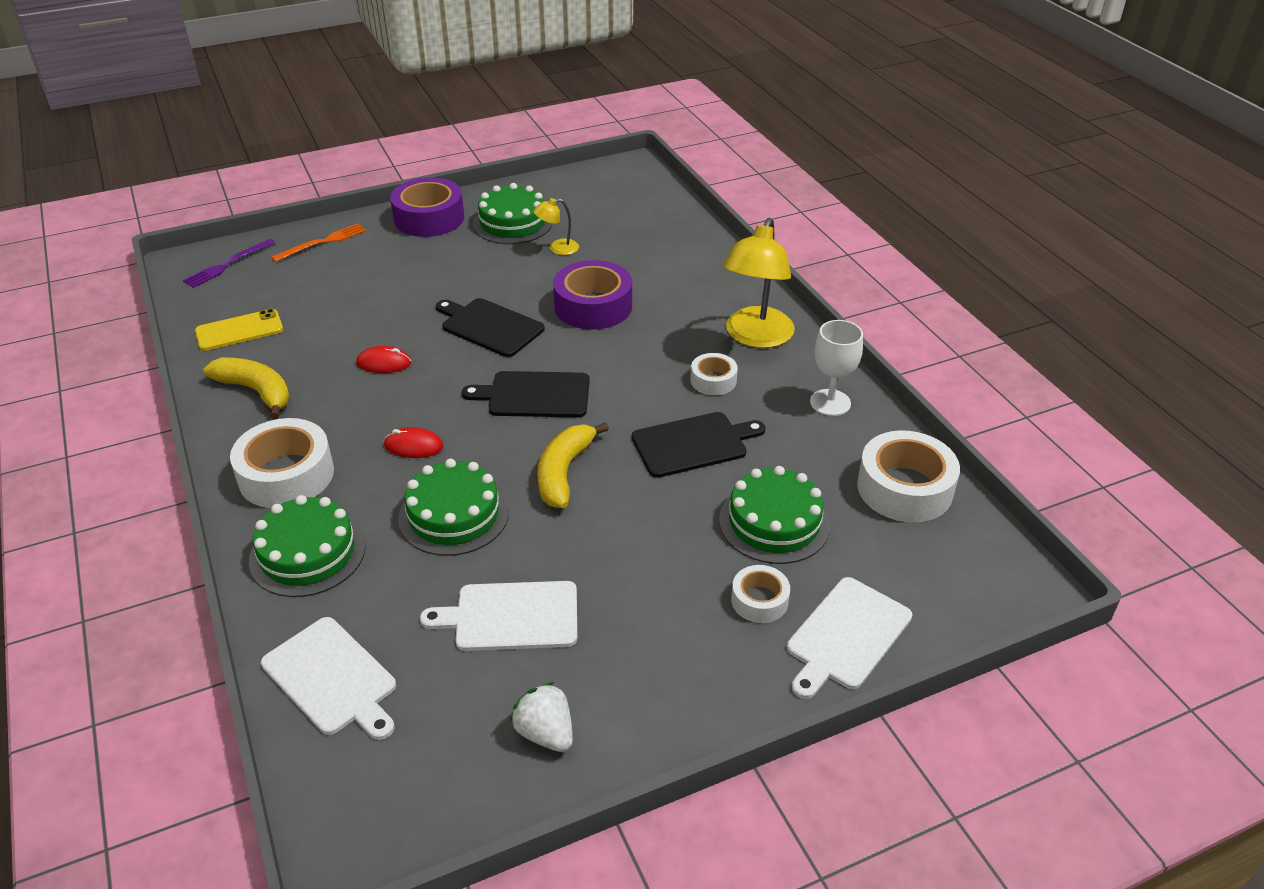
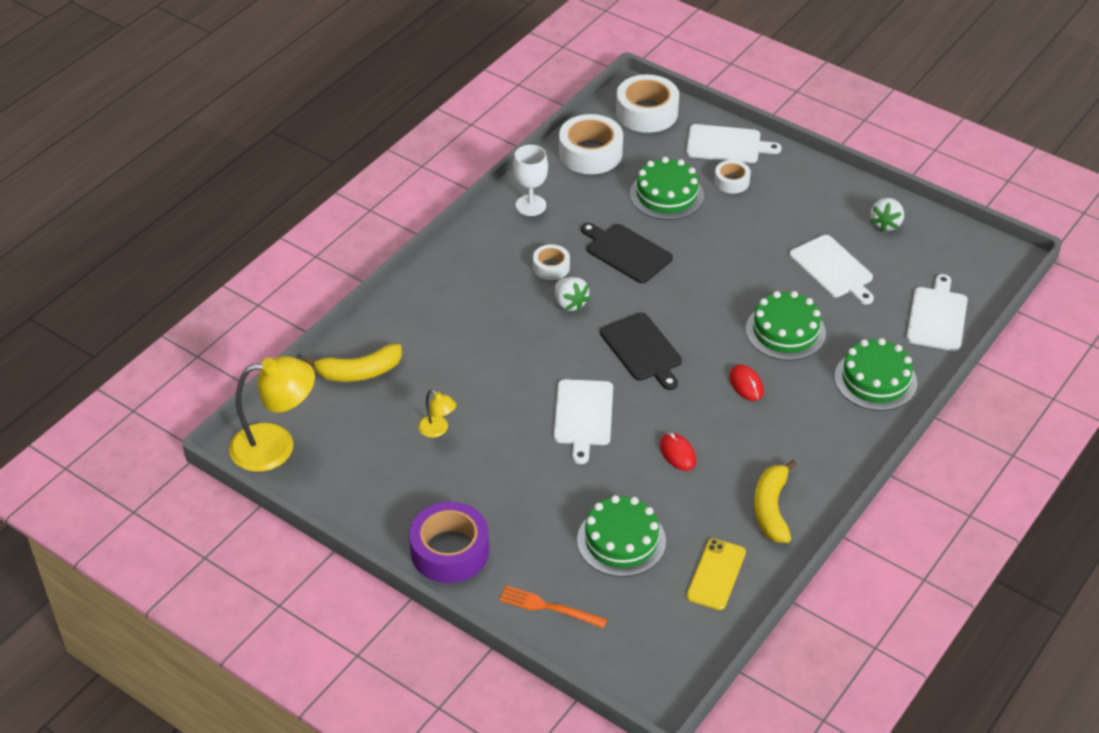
camera: 120 degrees left, 5 degrees up
purple fork [183,239,276,288] -> none
yellow phone [195,309,283,351] -> yellow phone turned 75 degrees clockwise [687,538,746,610]
white tape [230,418,334,508] -> white tape moved to [616,74,679,133]
black cutting board [436,298,545,357] -> white cutting board [554,379,613,464]
green cake [473,183,552,244] -> green cake moved to [577,495,666,577]
yellow banana [537,422,609,508] -> yellow banana moved to [304,344,402,382]
purple tape [553,260,632,330] -> none
yellow lamp [723,218,795,348] -> yellow lamp moved to [229,356,315,472]
none -> white strawberry [555,277,591,312]

